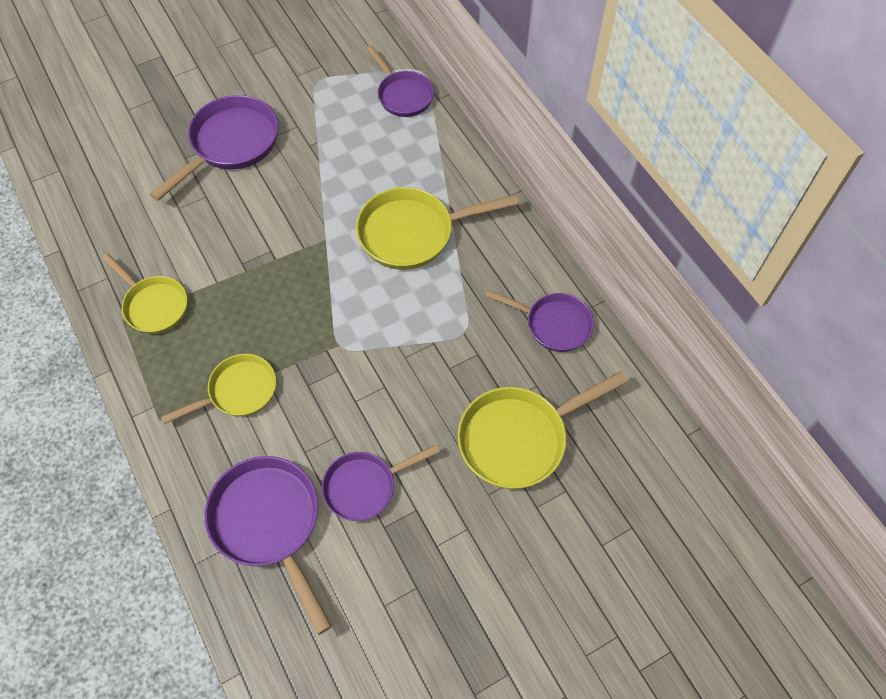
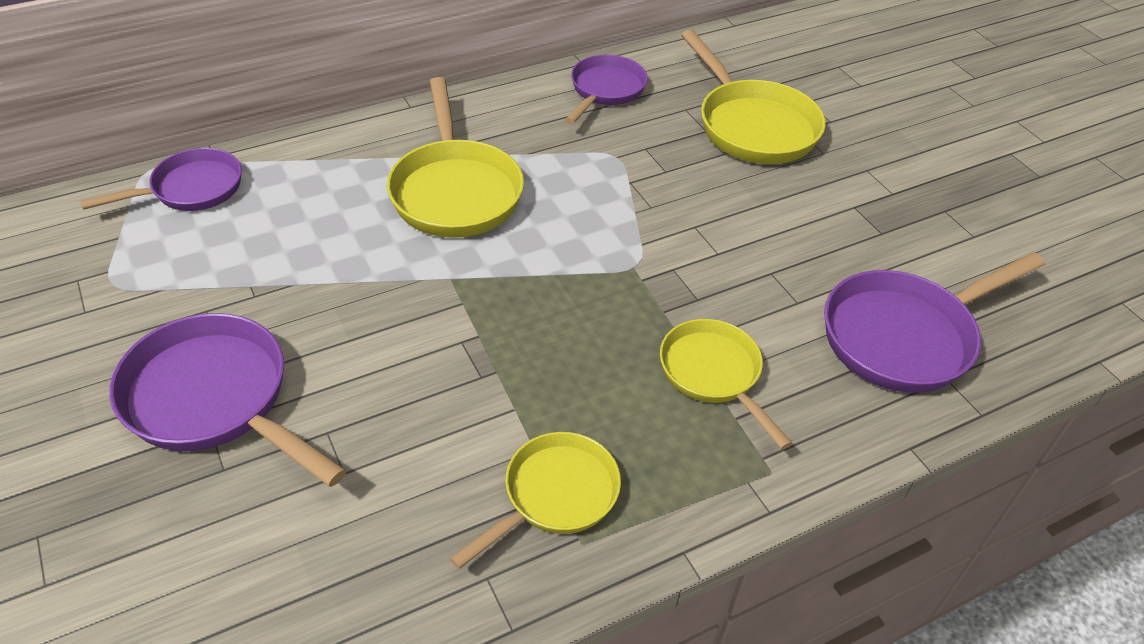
camera: 90 degrees left, 15 degrees down
purple pan [322,445,439,521] -> none

